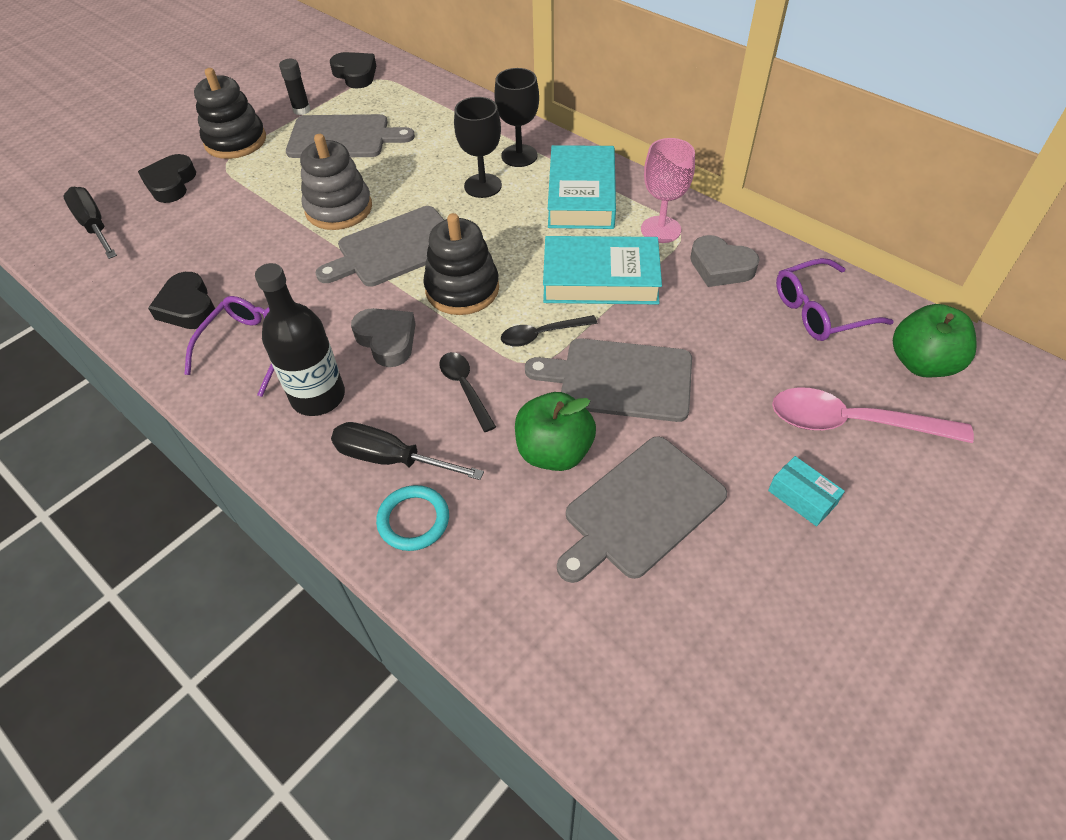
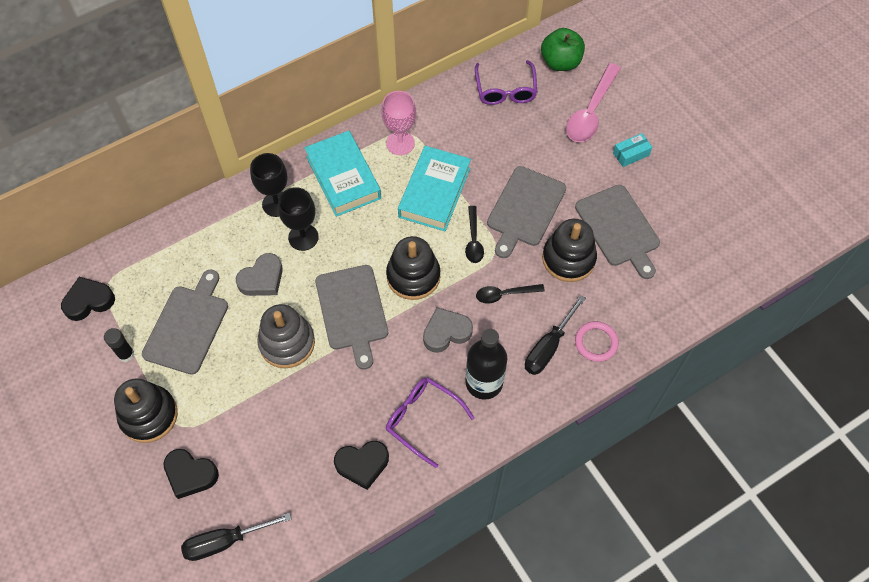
camera: 75 degrees left, 10 degrees up
turquoise ring [376,485,449,551] -> pink ring [575,321,619,362]
green apple [515,392,596,471] -> black stacking toy [542,219,597,282]
turquoise book [548,145,616,229] -> turquoise book turned 45 degrees clockwise [304,131,381,217]
grey heart [690,235,760,287] -> grey heart moved to [236,253,283,296]

